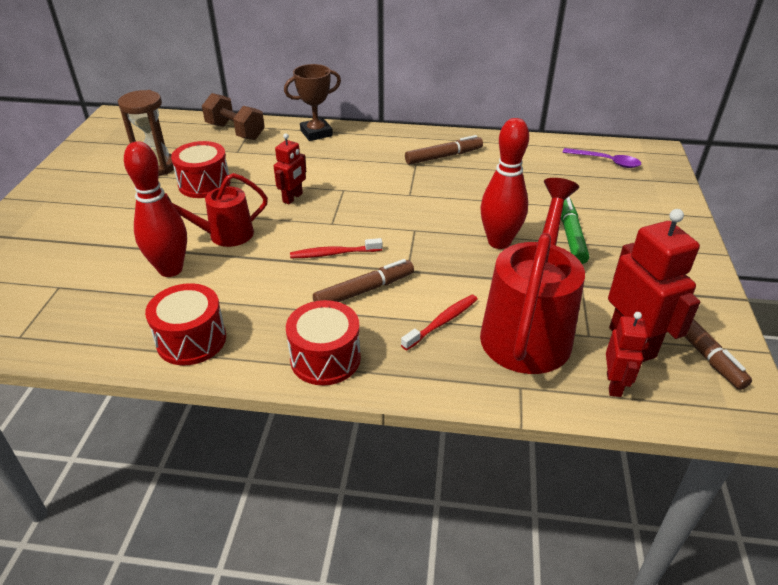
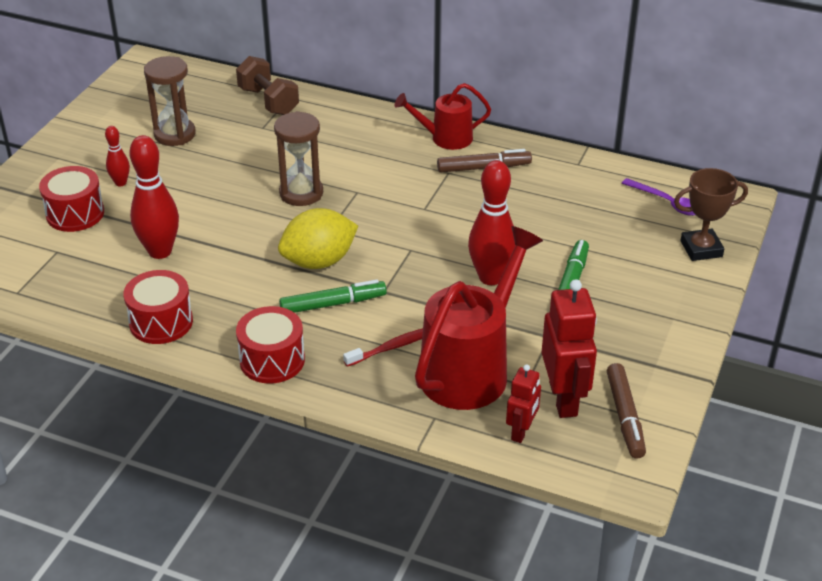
camera: 15 degrees right, 0 degrees up
red watering can [165,173,268,247] -> red watering can moved to [395,83,491,150]
red drum [171,141,231,198] -> red drum moved to [39,166,104,232]
red robot [274,133,306,204] -> brown hourglass [274,111,323,206]
brown trophy [284,64,341,141] -> brown trophy moved to [674,168,748,261]
red toothbrush [290,238,383,258] -> yellow lemon [278,208,358,269]
brown marker [313,259,414,302] -> green marker [279,280,387,313]
none -> red bowling pin [105,126,130,186]

